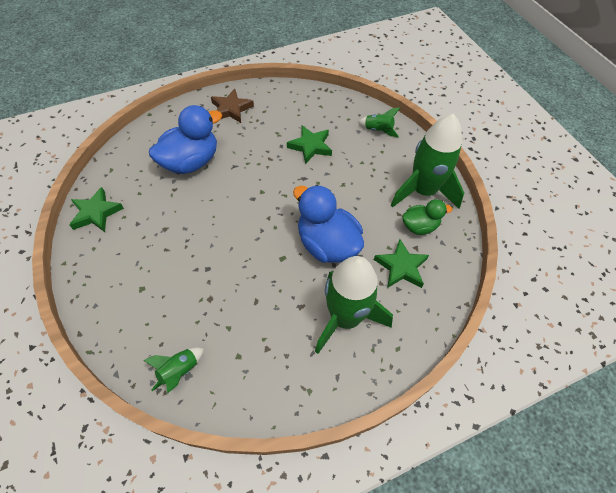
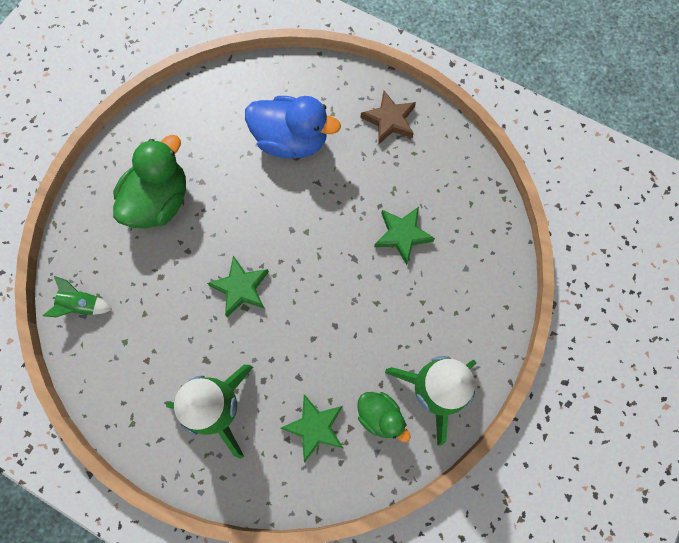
camera: 55 degrees right, 15 degrees up
green star [70,187,124,232] -> green star moved to [207,255,269,317]
blue duck [293,185,364,263] -> none
green rocket [358,107,400,137] -> none
none -> green duck [113,135,186,229]

